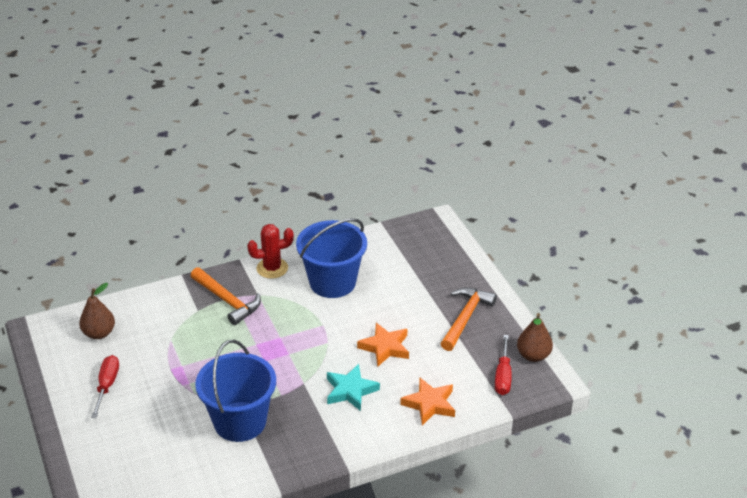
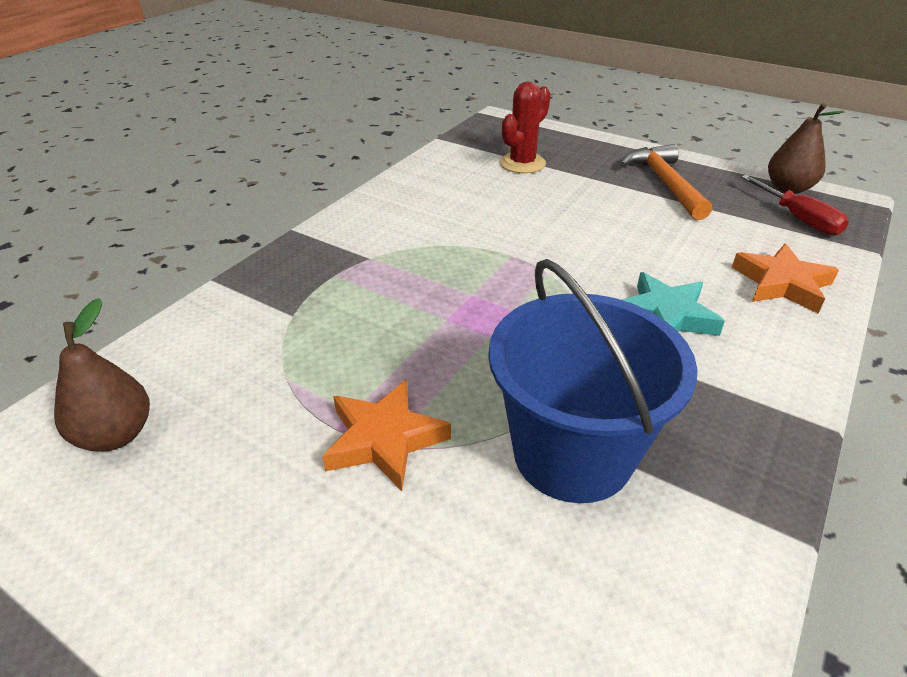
camera: 35 degrees left, 0 degrees up
red screwdriver [91,355,119,418] -> none
orange hammer [191,267,261,325] -> none
red cactus [247,224,294,279] -> red cactus moved to [500,81,551,173]
blue bucket [296,218,367,298] -> none
orange star [357,323,409,366] -> orange star moved to [322,379,451,491]

